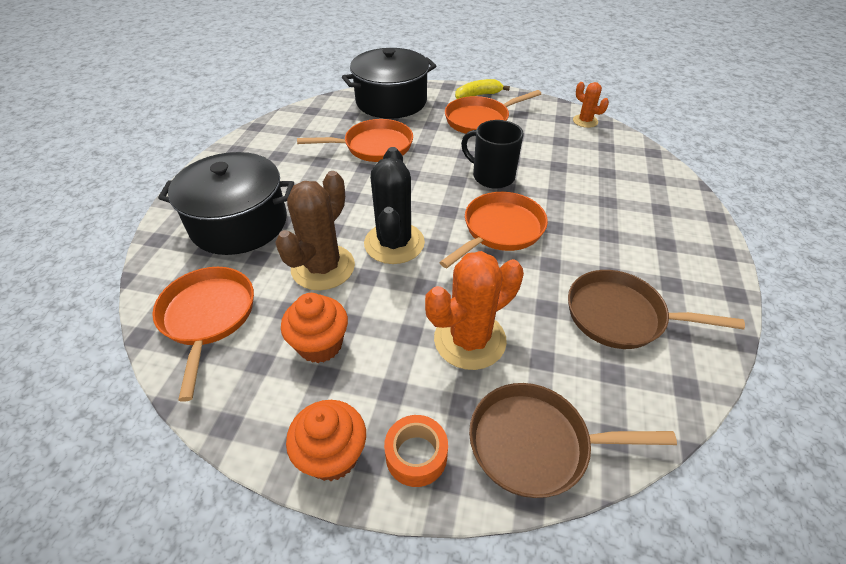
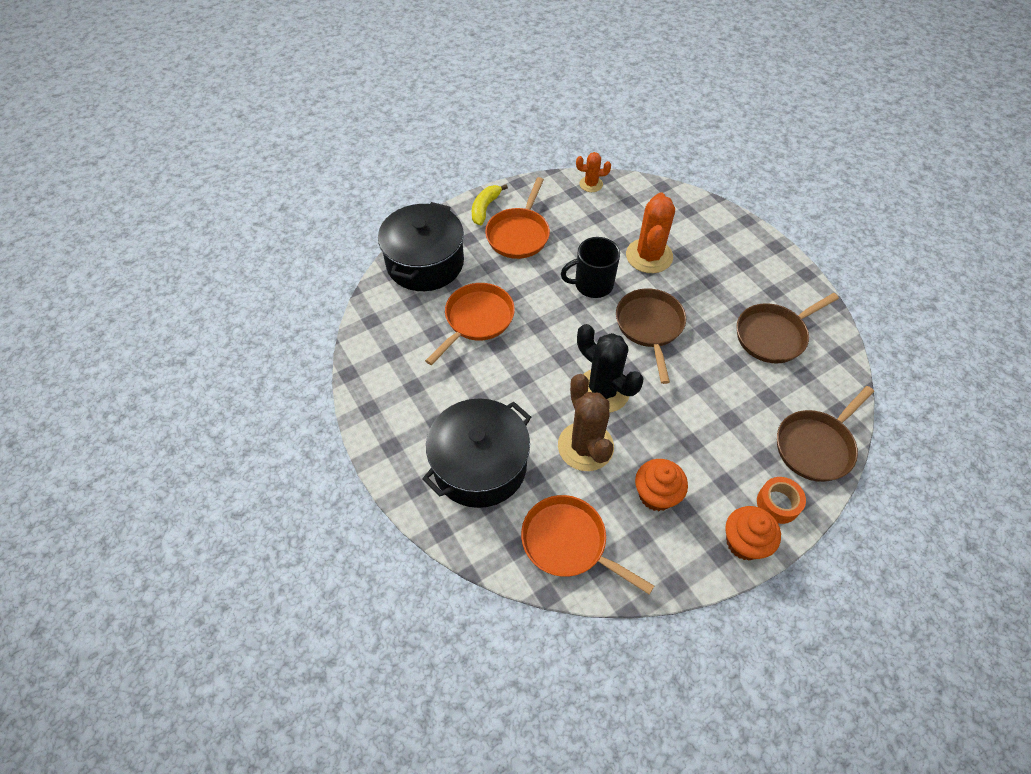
camera: 45 degrees left, 10 degrees up
orange cactus [425,251,524,370] -> orange cactus moved to [626,192,675,273]
orange pan [439,192,548,268] -> brown pan [616,288,686,384]

